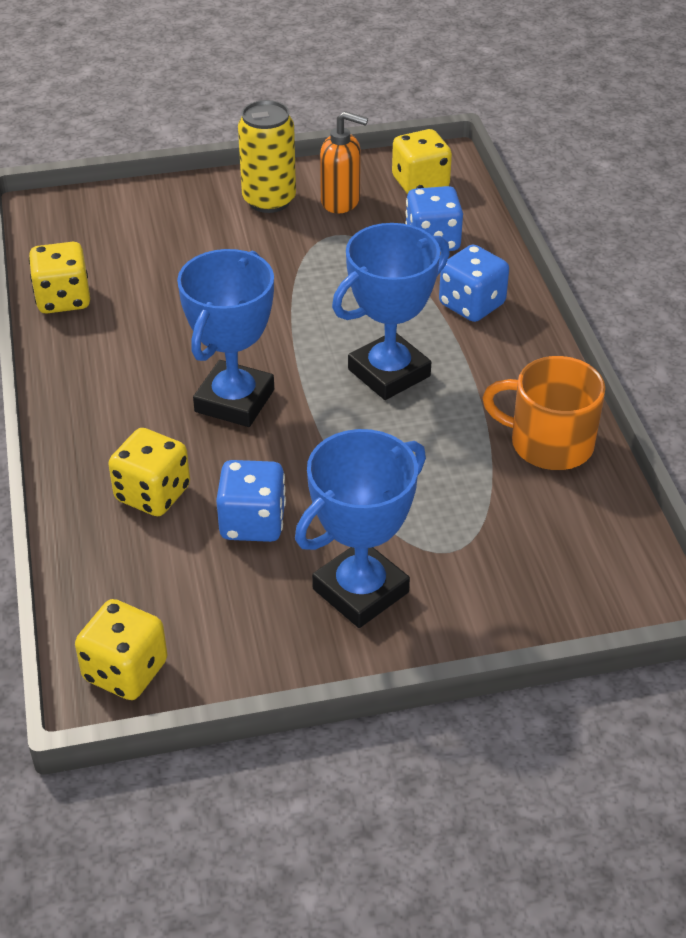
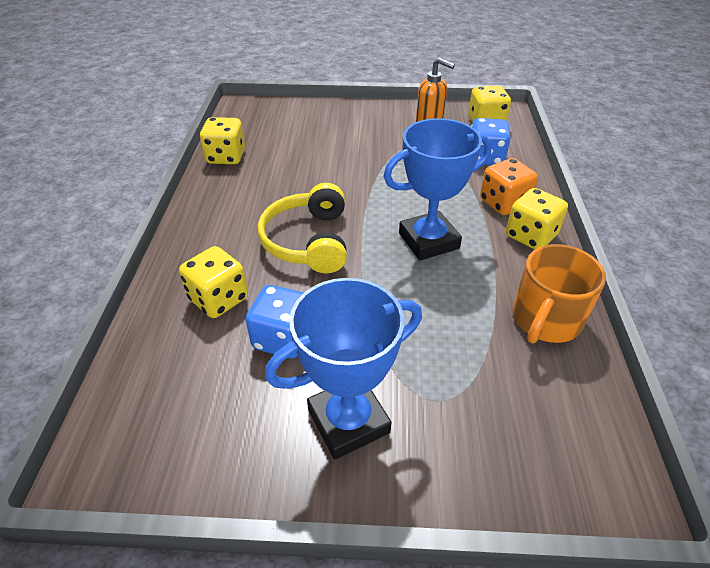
camera: 15 degrees right, 0 degrees up
yellow dice [75,599,168,700] -> yellow dice moved to [506,188,568,250]
blue trophy [177,249,274,427] -> yellow headphones [258,183,347,274]
yellow can [238,100,296,213] -> none
blue dice [439,245,509,322] -> orange dice [480,158,538,215]
orange mug [482,356,606,470] -> orange mug turned 90 degrees counterclockwise [513,244,606,344]

